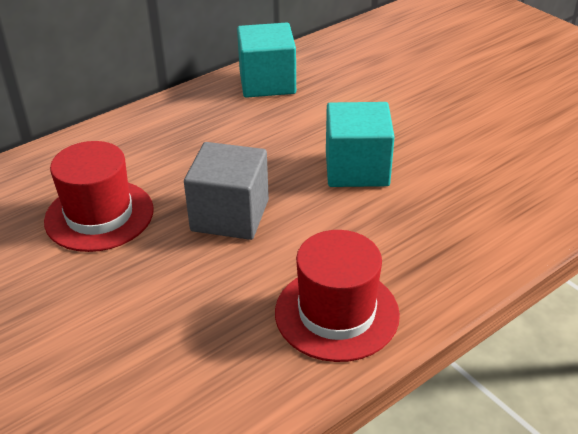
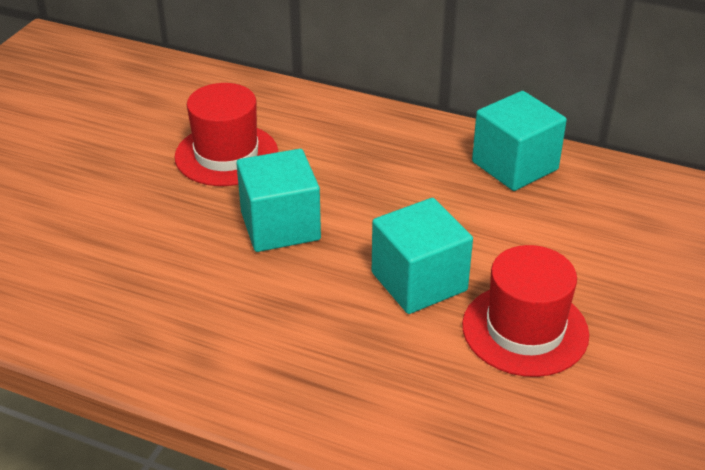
camera: 60 degrees right, 0 degrees up
grey cube [184,142,269,240] -> turquoise cube [236,149,321,252]
red hat [275,230,400,362] -> red hat moved to [462,245,589,377]

